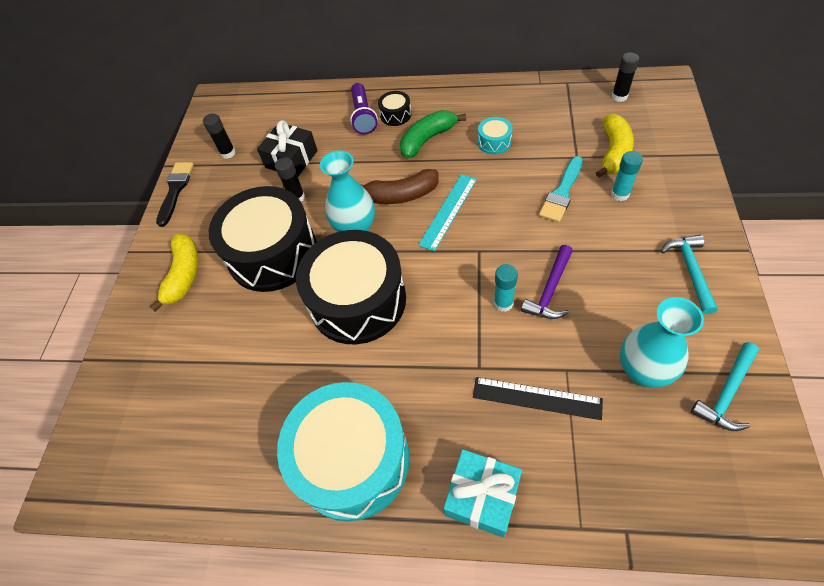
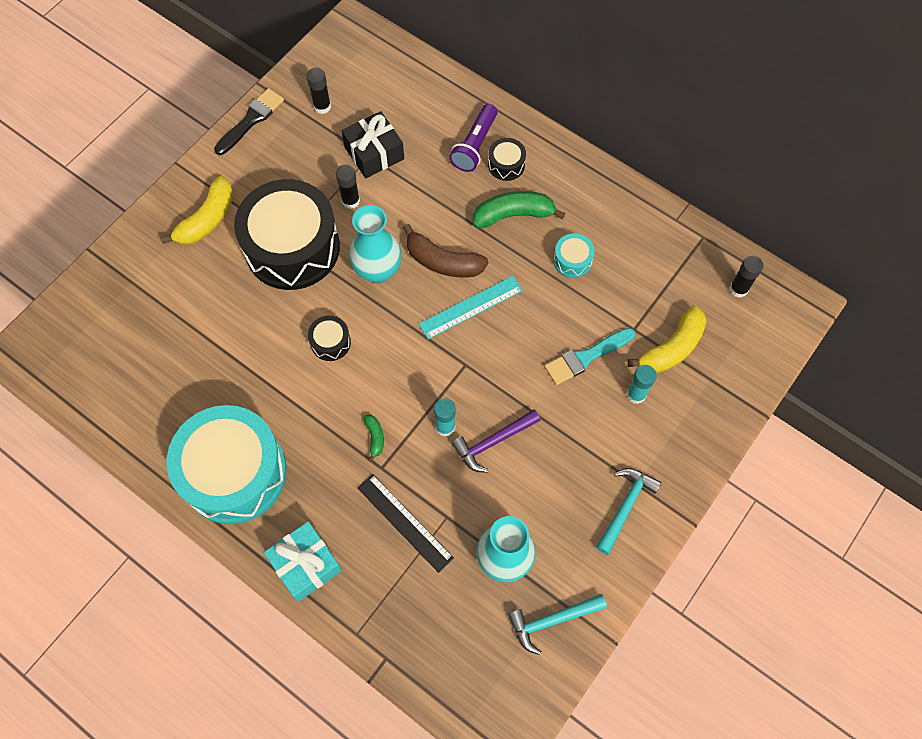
camera: 25 degrees right, 10 degrees up
black drum [296,230,406,344] -> black drum [308,315,351,361], size x0.41
none -> green banana [364,415,384,462]

